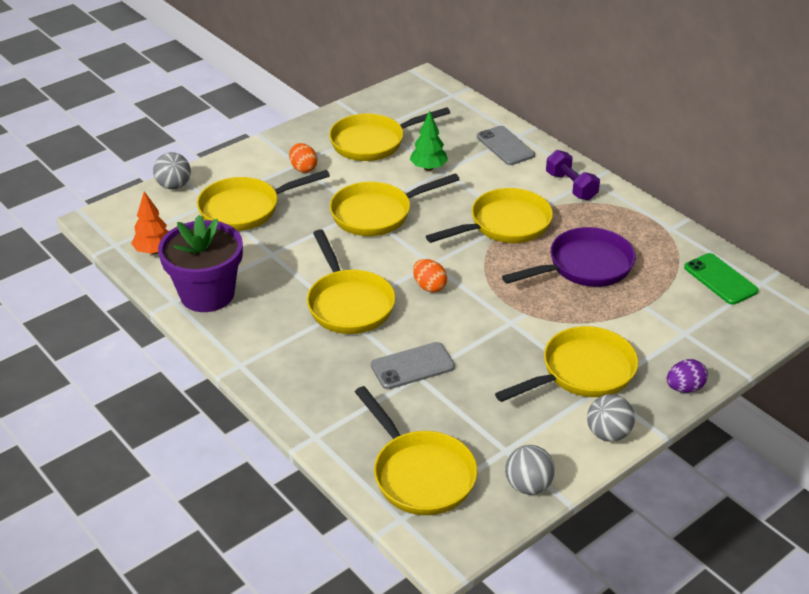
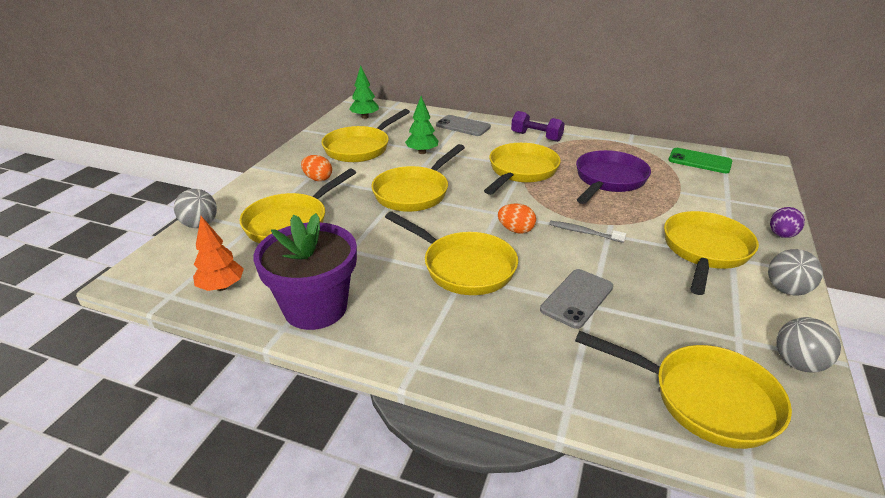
camera: 30 degrees left, 5 degrees down
none -> green tree [349,66,379,119]
none -> grey toothbrush [549,221,626,243]

